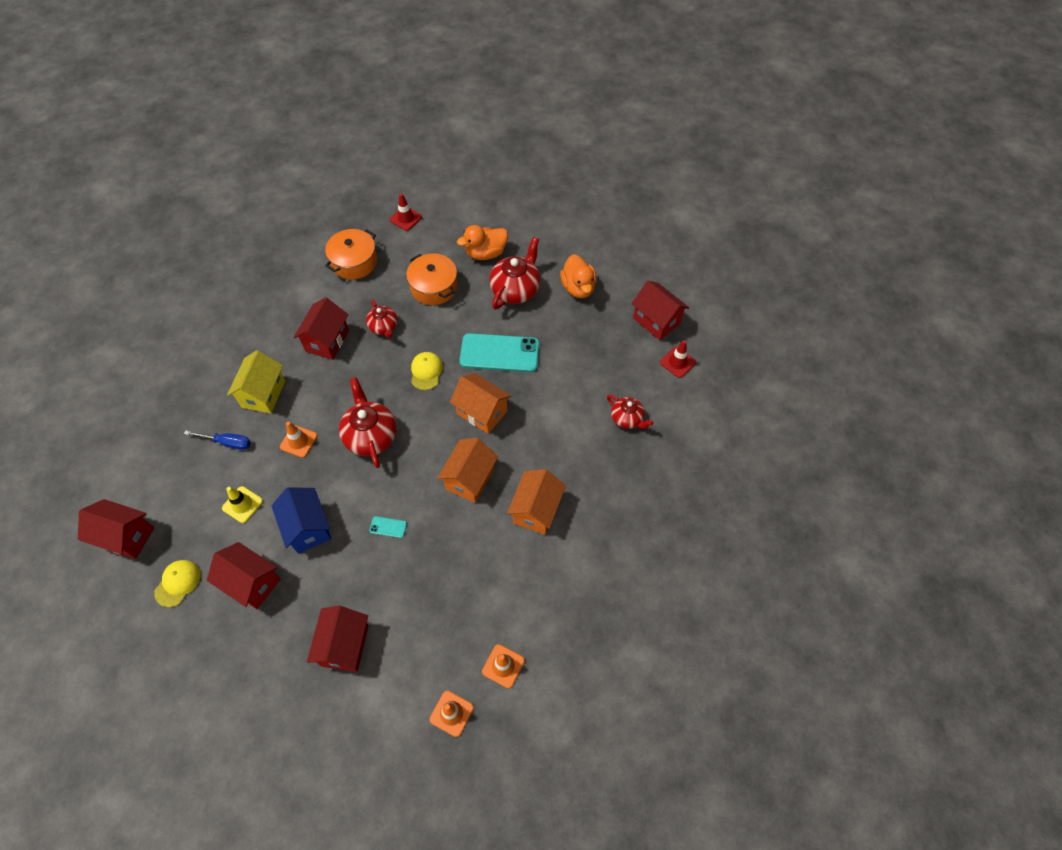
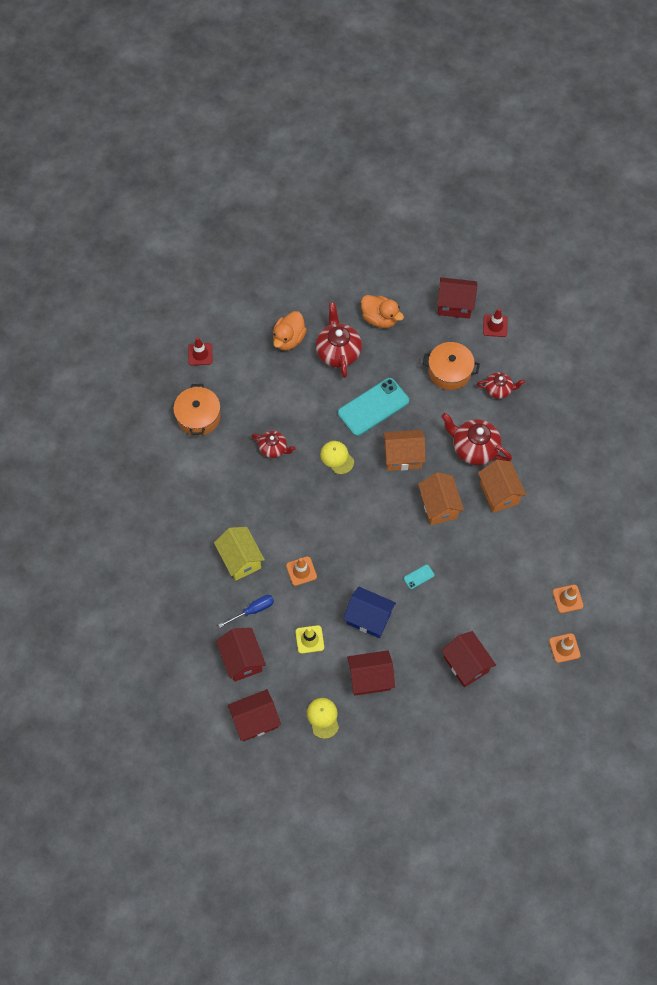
camera: 40 degrees left, 5 degrees up
red house [294,297,349,360] -> red house moved to [216,628,266,682]
red teapot [339,377,397,468] -> red teapot moved to [441,413,512,465]
orange pot [406,254,457,305] -> orange pot moved to [423,342,480,390]

